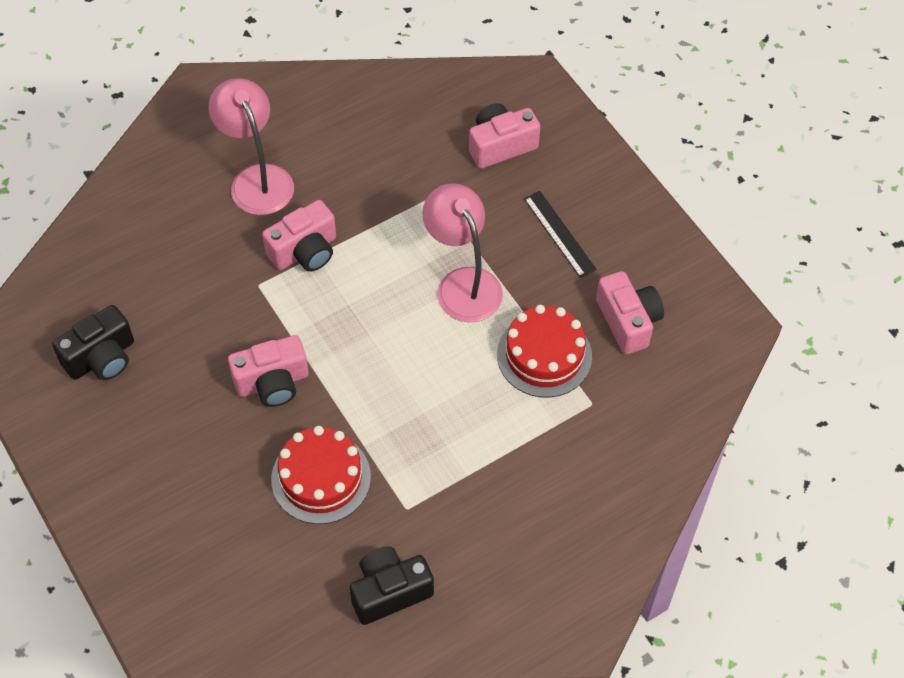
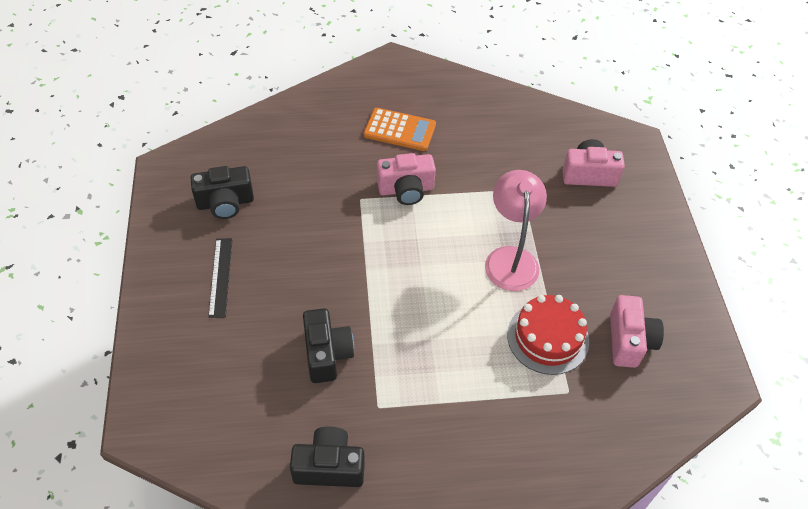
camera: 25 degrees right, 5 degrees down
pink lamp [208,78,294,215] -> orange calculator [364,108,436,151]
pink camera [228,335,309,407] -> none
red cake [271,426,371,524] -> black camera [303,308,354,383]
black ruler [524,191,597,278] -> black ruler moved to [208,238,232,318]

